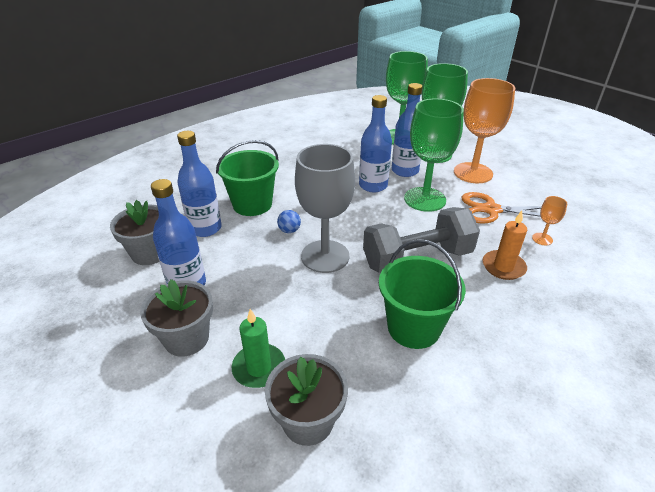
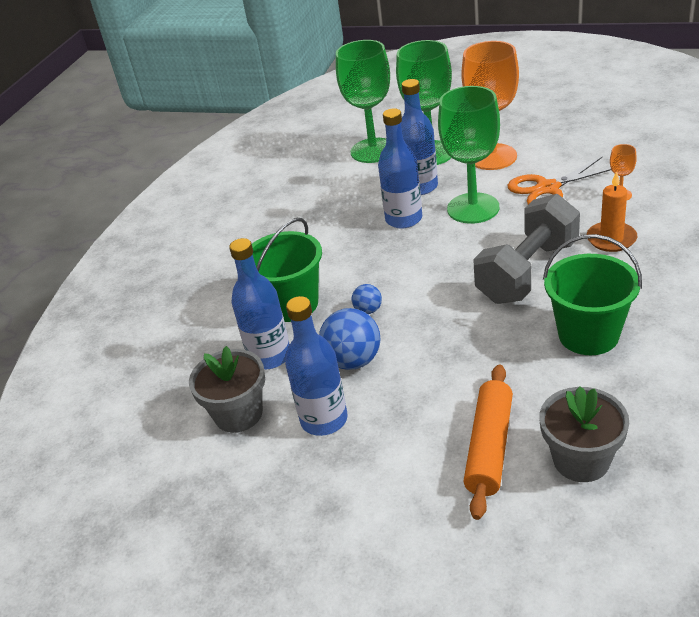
camera: 25 degrees left, 0 degrees up
grey flower pot [140,279,213,357] -> none
green candle [232,309,285,388] -> orange rolling pin [463,364,513,520]
grey goblet [295,144,355,273] -> none
none -> blue ball [319,308,381,370]

